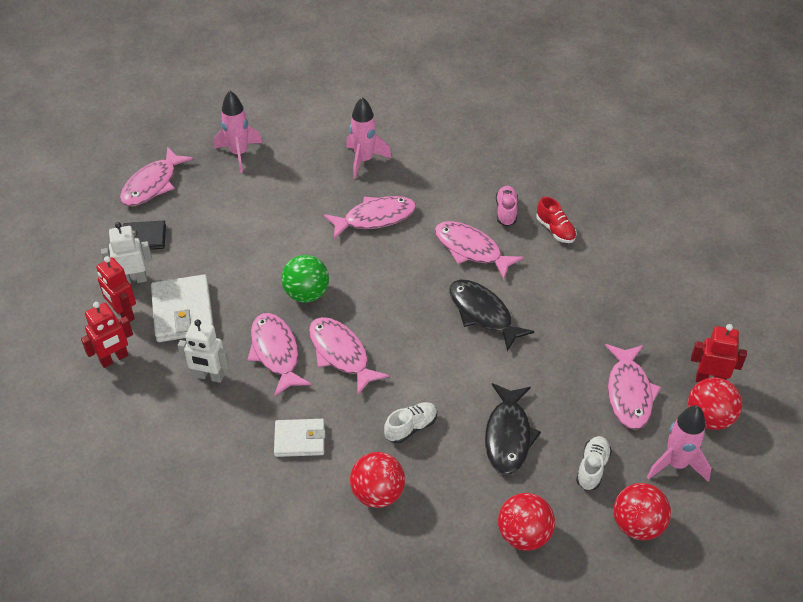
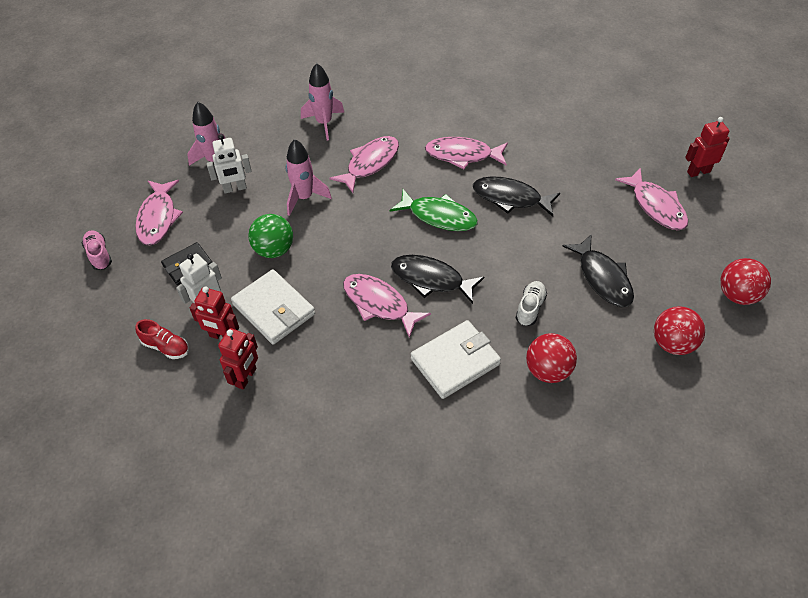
camera: 30 degrees left, 5 degrees up
white robot [178,320,230,383] -> white robot moved to [206,134,252,194]
white wallet [274,419,325,457] -> white wallet [411,320,501,399], size x1.59
green ball [281,255,329,303] -> green ball moved to [248,214,293,258]
pink fish [309,317,389,395] -> black fish [391,255,484,304]
pink shoe [496,186,518,226] -> pink shoe moved to [82,230,112,270]
red shoe [536,197,577,243] -> red shoe moved to [135,319,189,359]
white shoe [576,436,612,490] -> none
pink rocket [647,405,711,482] -> pink rocket moved to [286,139,332,216]
red ball [688,377,742,430] -> none
none -> green fish [390,189,478,231]

